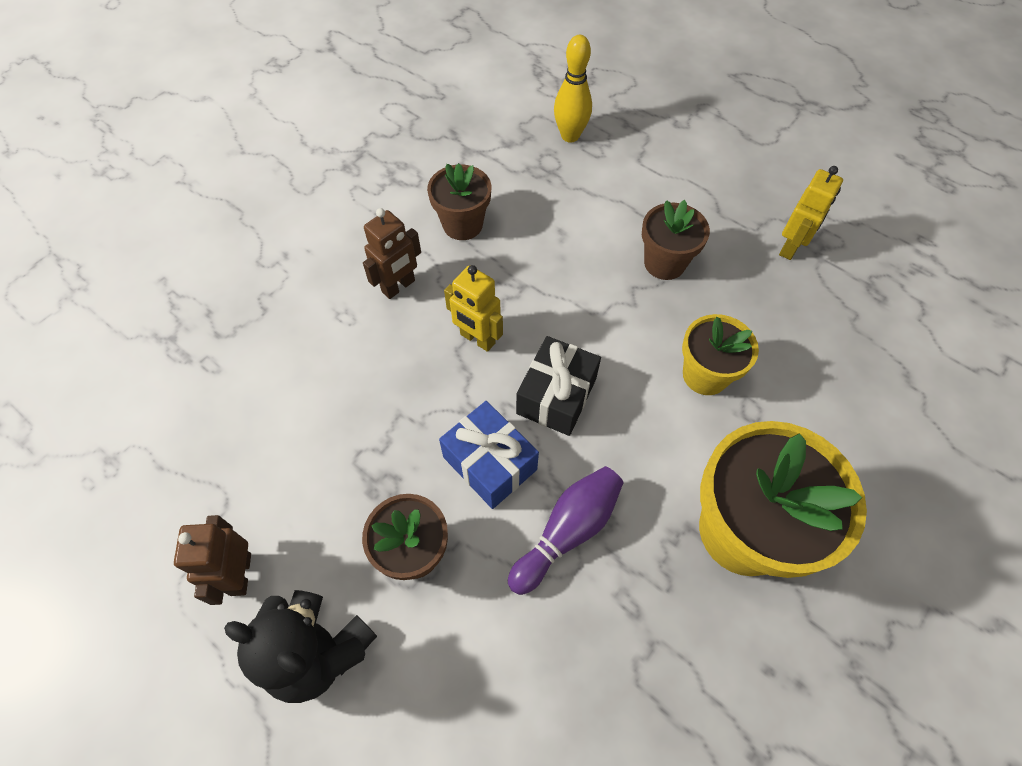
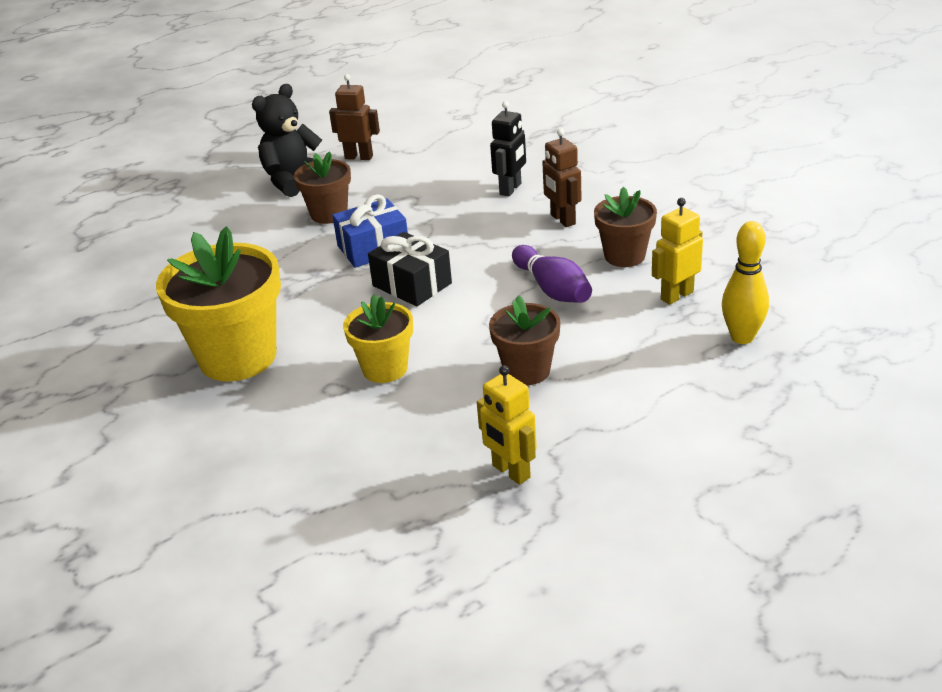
camera: 110 degrees right, 25 degrees down
yellow robot [444,265,503,352] -> yellow robot moved to [652,198,703,305]
purple bowling pin [508,466,624,595] -> purple bowling pin moved to [512,245,592,303]
none -> black robot [490,101,526,196]

